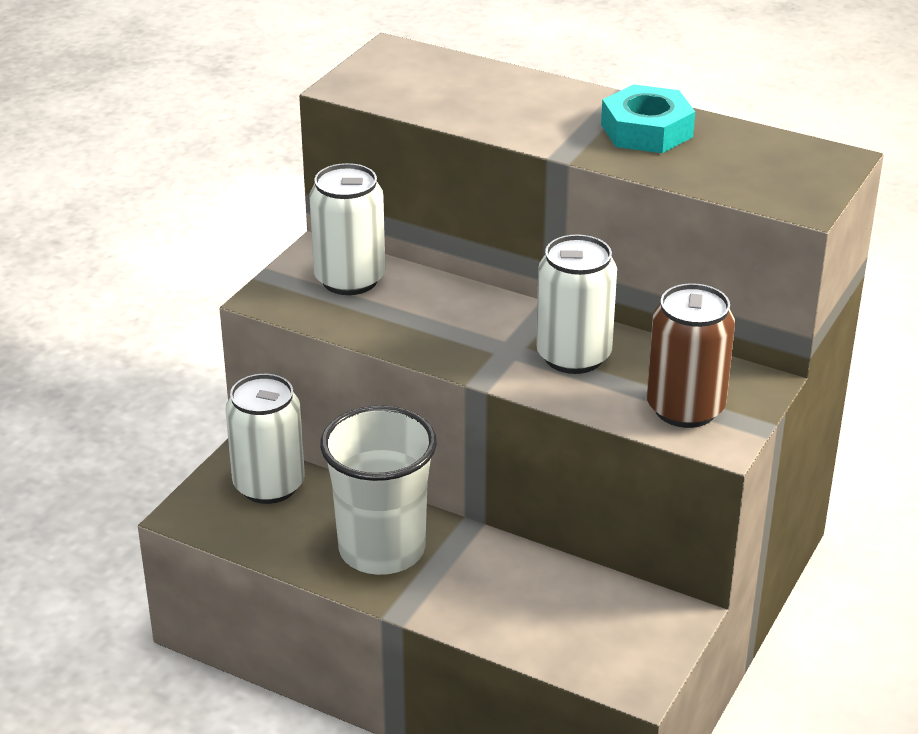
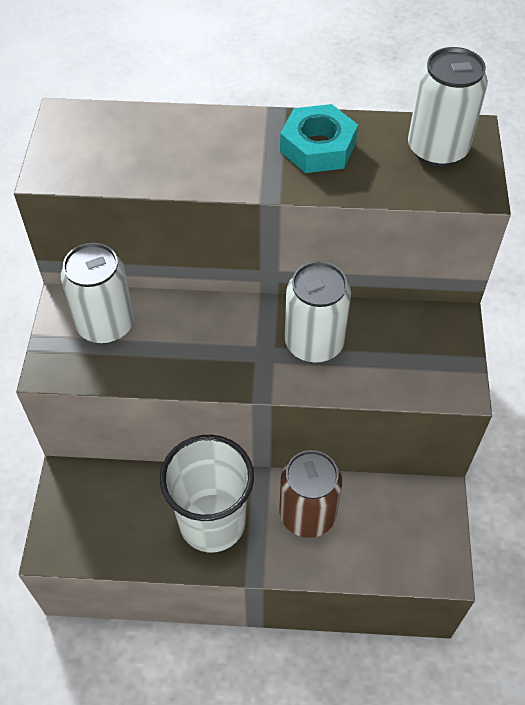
camera: 25 degrees left, 20 degrees up
white can [225,374,305,504] -> white can moved to [408,47,488,167]
brown can [647,283,735,428] -> brown can moved to [279,450,342,538]

